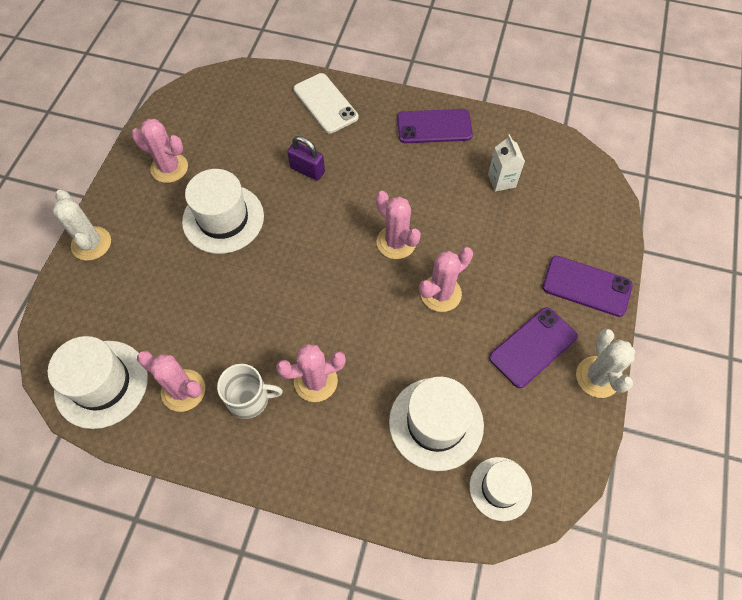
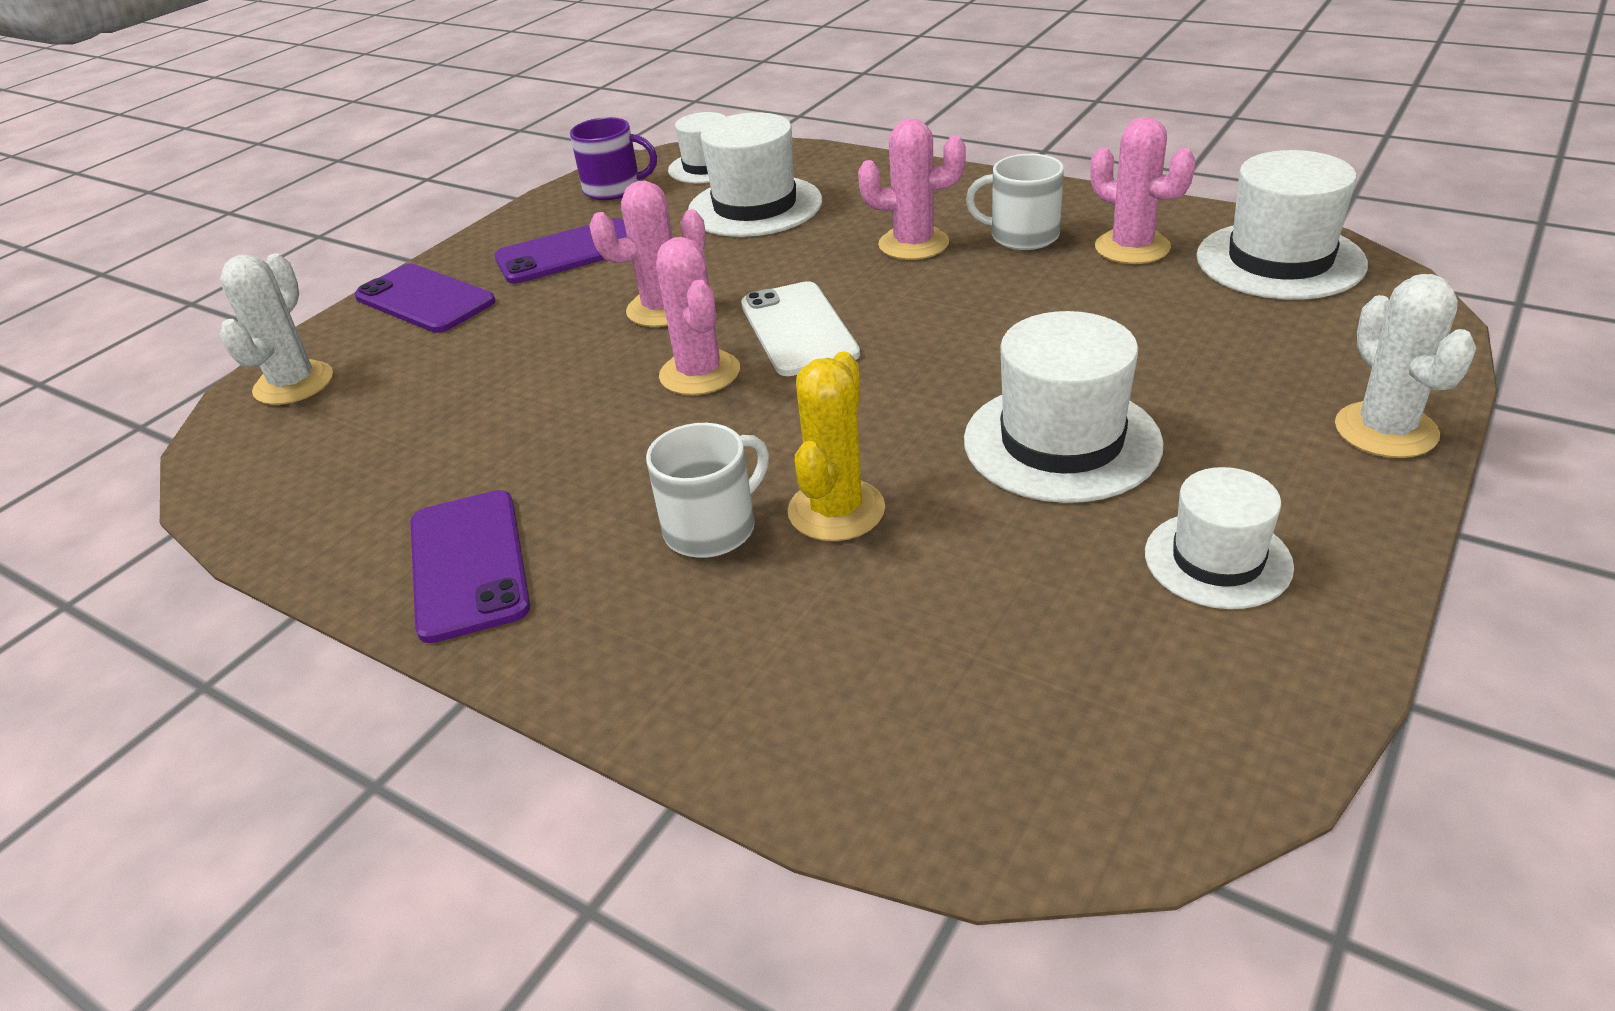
camera: 160 degrees left, 25 degrees down
pink cactus [131,119,188,183] -> white hat [1145,467,1294,609]
purple padlock [287,136,325,181] -> yellow cactus [788,351,885,541]
white phone [293,73,358,134] -> white phone moved to [741,281,860,376]
purple phone [397,109,473,143] -> purple phone turned 60 degrees clockwise [410,490,530,643]
white carton [488,134,525,192] -> none
white cactus [576,329,635,398] -> white cactus moved to [220,253,333,405]
none -> purple mug [570,117,657,200]
none -> white mug [646,423,769,558]

